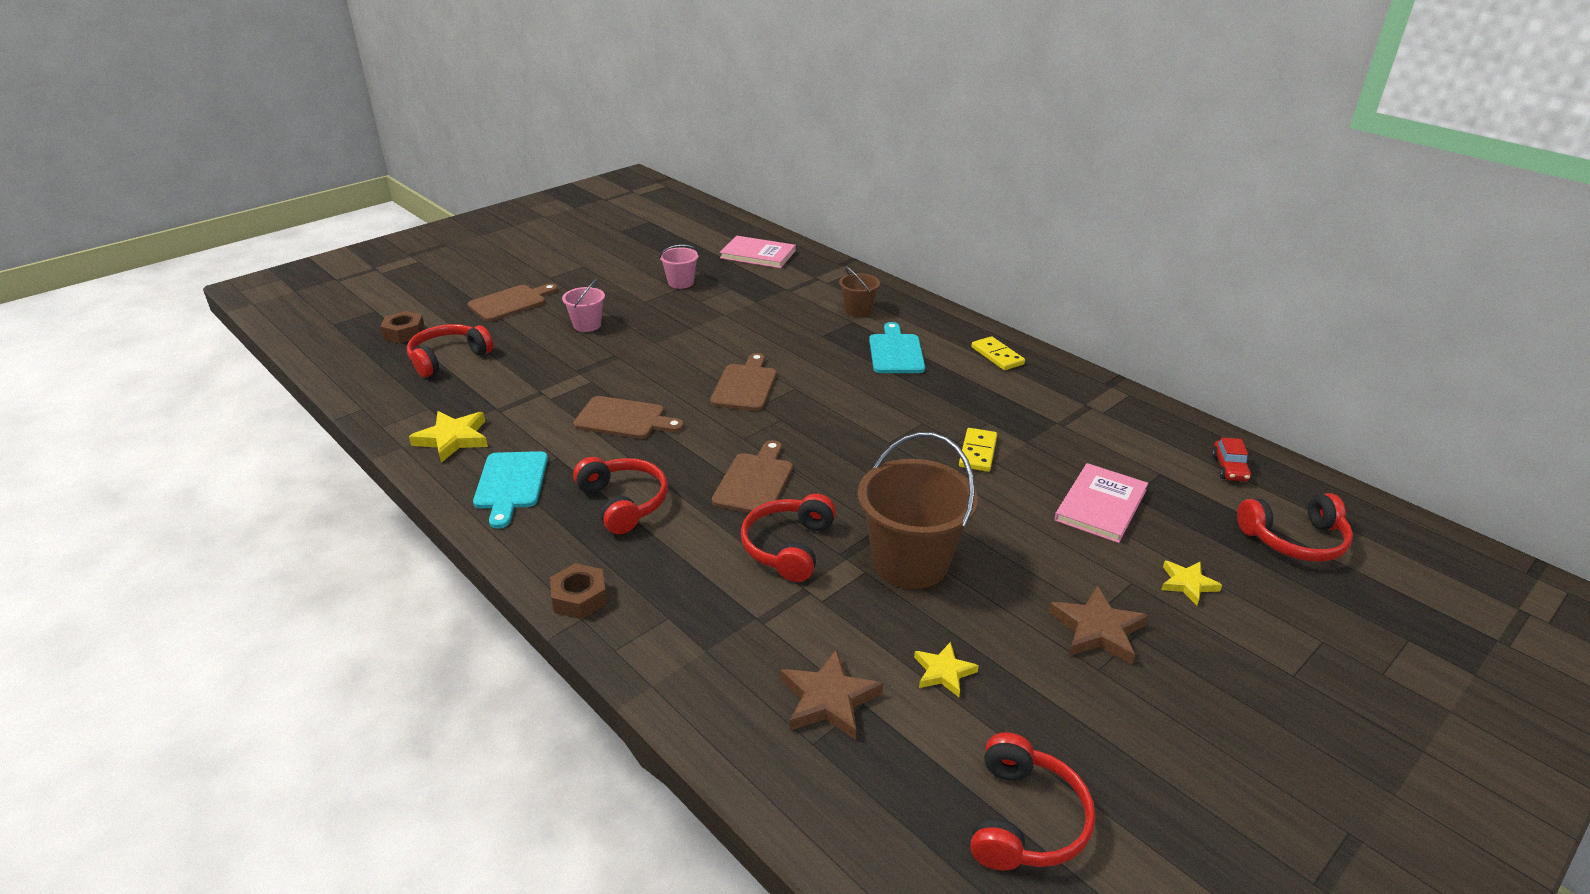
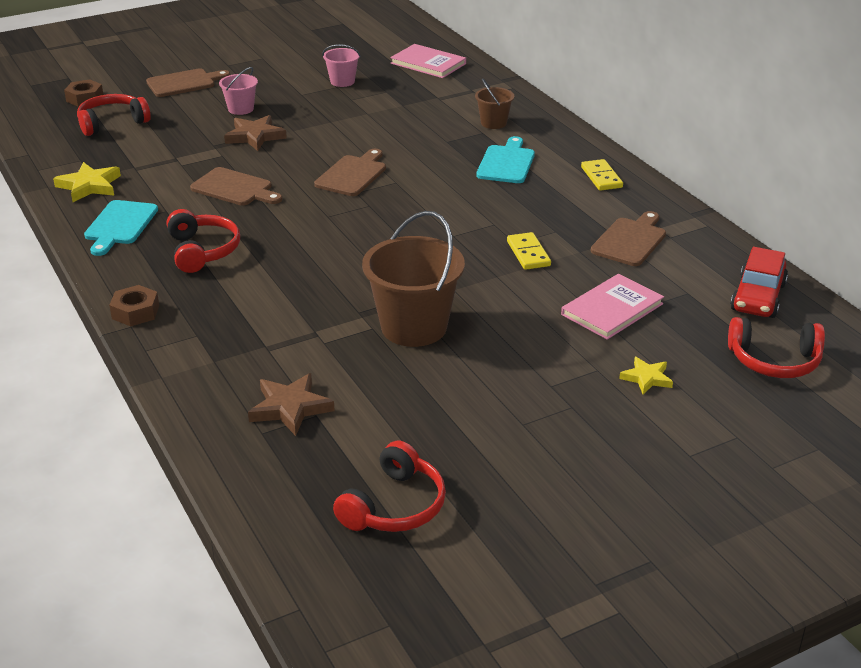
camera: 15 degrees right, 0 degrees up
brown cutting board [712,440,793,515] -> brown cutting board moved to [591,211,666,266]
red headphones [741,494,836,582] -> none
yellow star [914,642,979,697] -> none
yellow domino [959,428,997,472] -> yellow domino turned 45 degrees counterclockwise [507,232,551,270]
brown star [1048,586,1149,665] -> brown star moved to [224,115,287,151]
red car [1212,438,1251,481] -> red car [730,247,788,318], size x1.70

